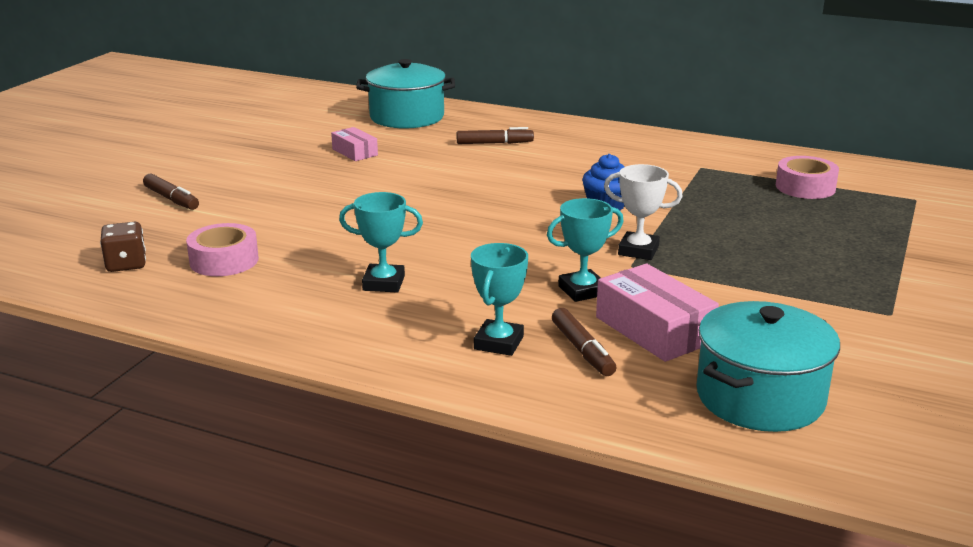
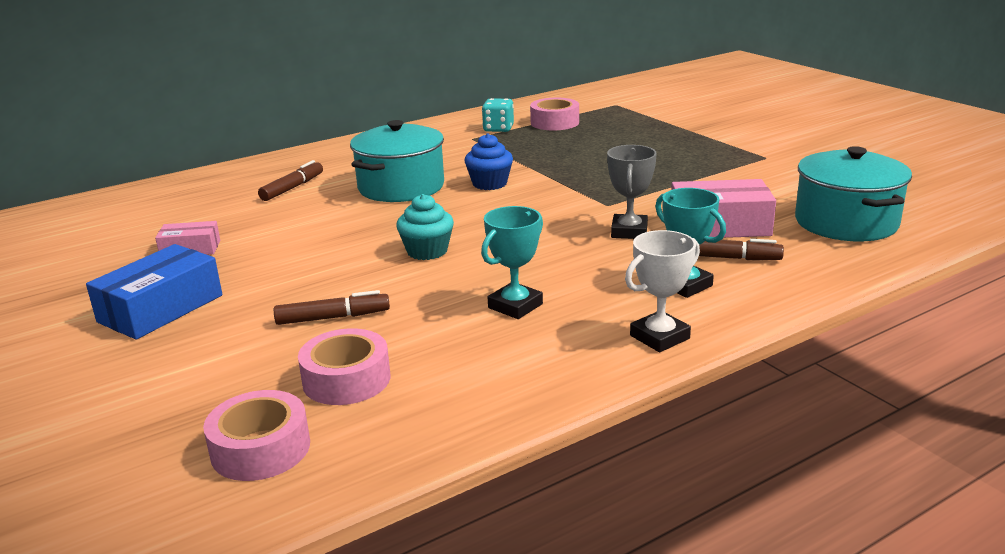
camera: 55 degrees left, 0 degrees up
brown dice [100,222,146,272] -> pink tape [203,390,310,481]
brown marker [143,174,199,210] -> brown marker moved to [274,290,390,325]
turquoise pot [356,59,455,129] -> turquoise pot moved to [350,120,444,202]
turquoise trophy [547,198,624,302] -> grey trophy [607,145,657,239]
white trophy [604,164,683,260] -> white trophy moved to [625,230,700,352]
none -> blue box [86,244,222,339]
none -> turquoise cupcake [396,194,454,260]
none -> turquoise dice [482,98,514,132]

